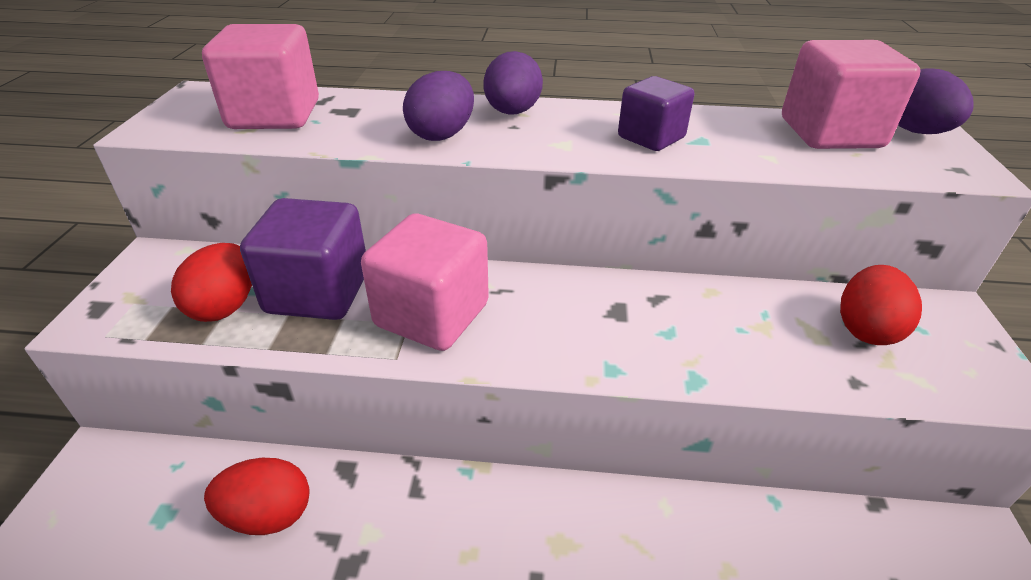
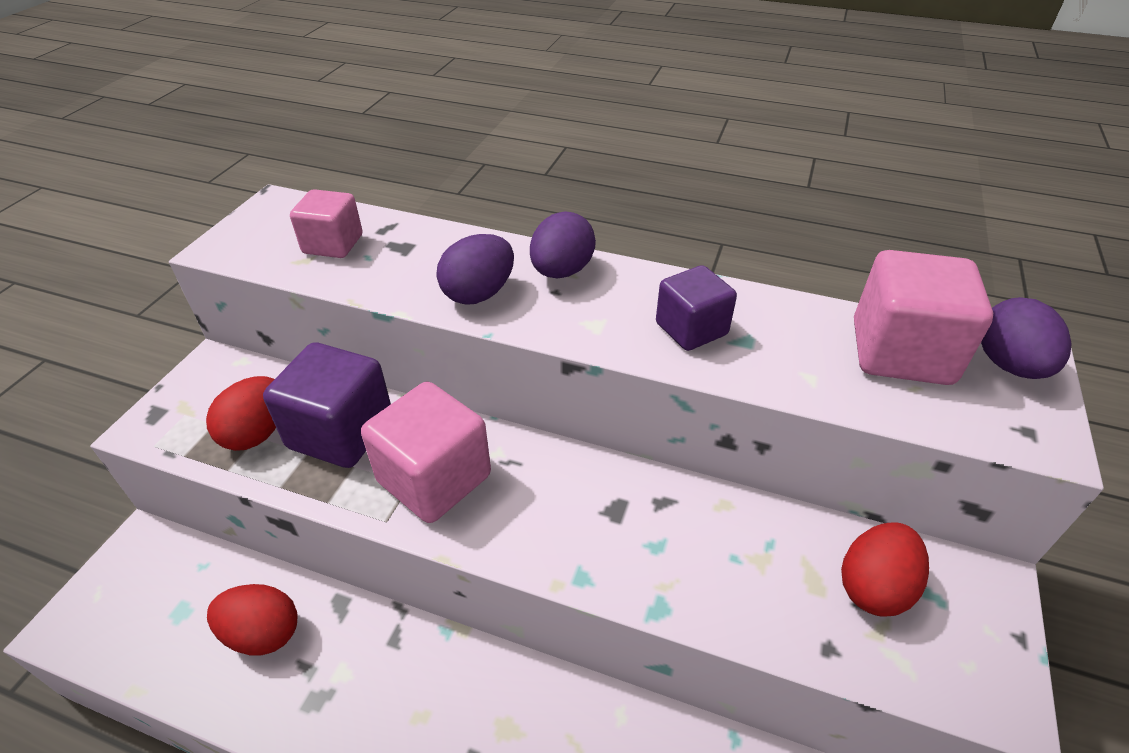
camera: 15 degrees right, 5 degrees up
pink cube [202,24,319,129] -> pink cube [290,189,362,258], size x0.63

